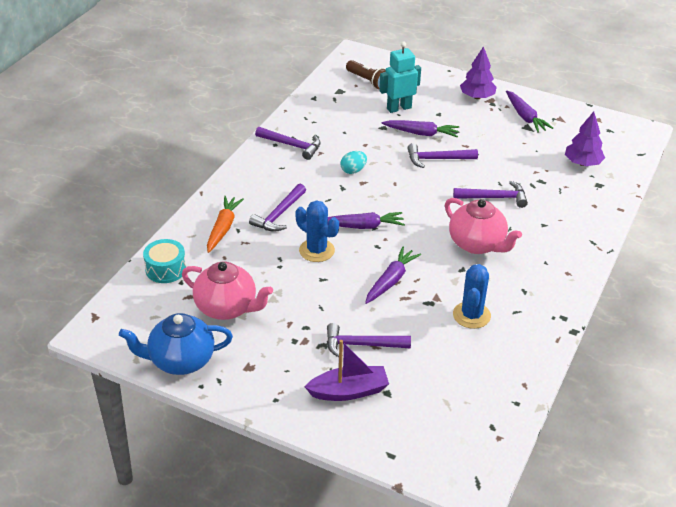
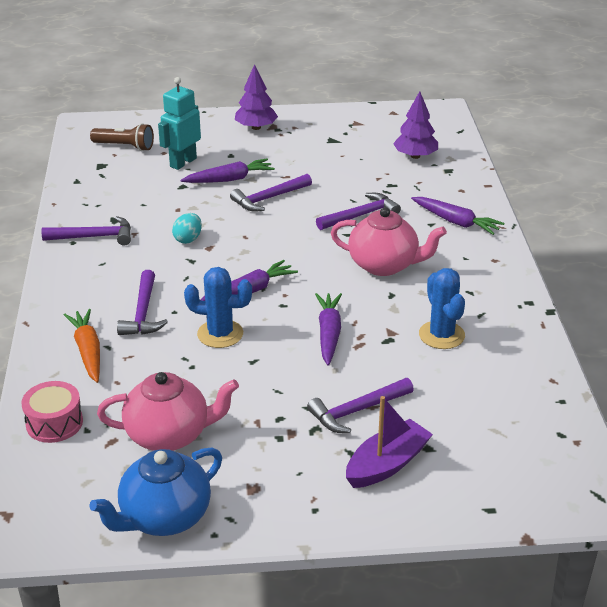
camera: 30 degrees left, 5 degrees down
turquoise drum [143,239,186,283] -> pink drum [21,381,83,443]
purple carrot [506,90,553,133] -> purple carrot moved to [411,197,504,235]

